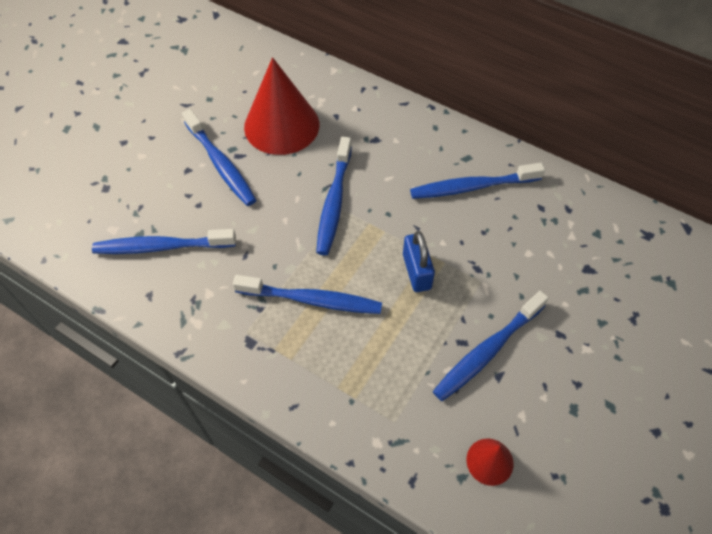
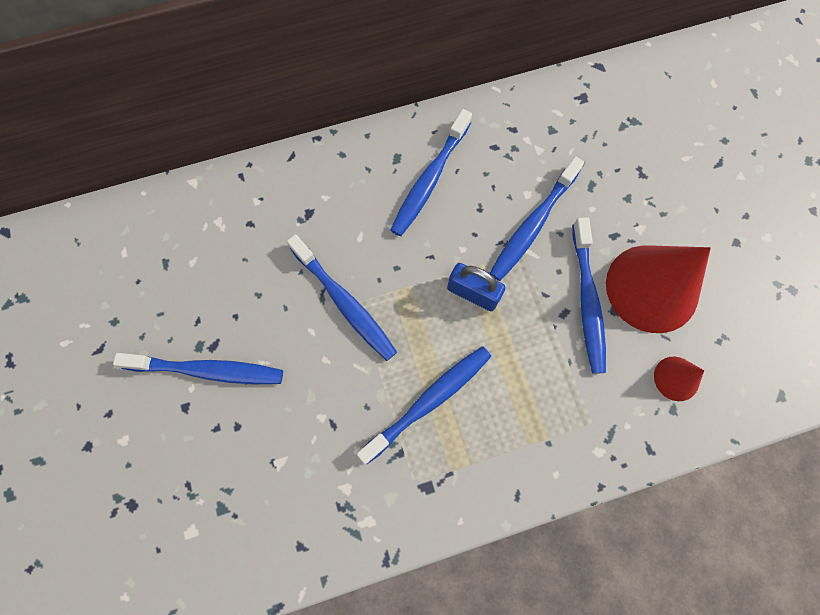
camera: 50 degrees left, 15 degrees up
blue toothbrush [92,229,236,254] -> blue toothbrush moved to [490,156,584,281]
red cone [244,57,319,155] -> red cone moved to [606,245,711,333]

